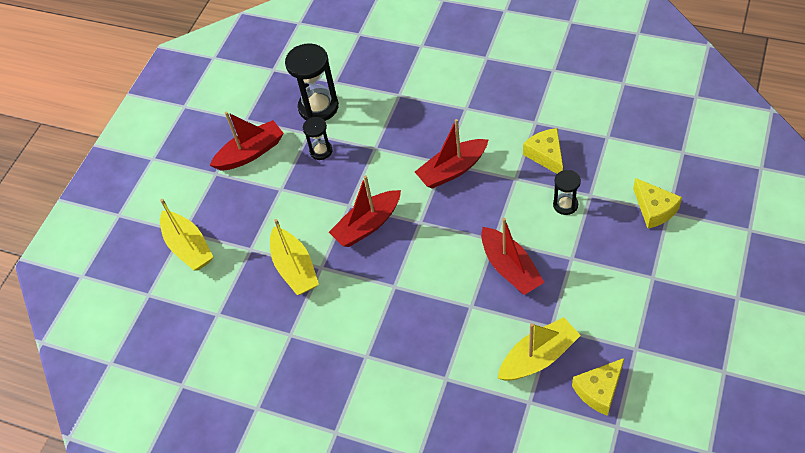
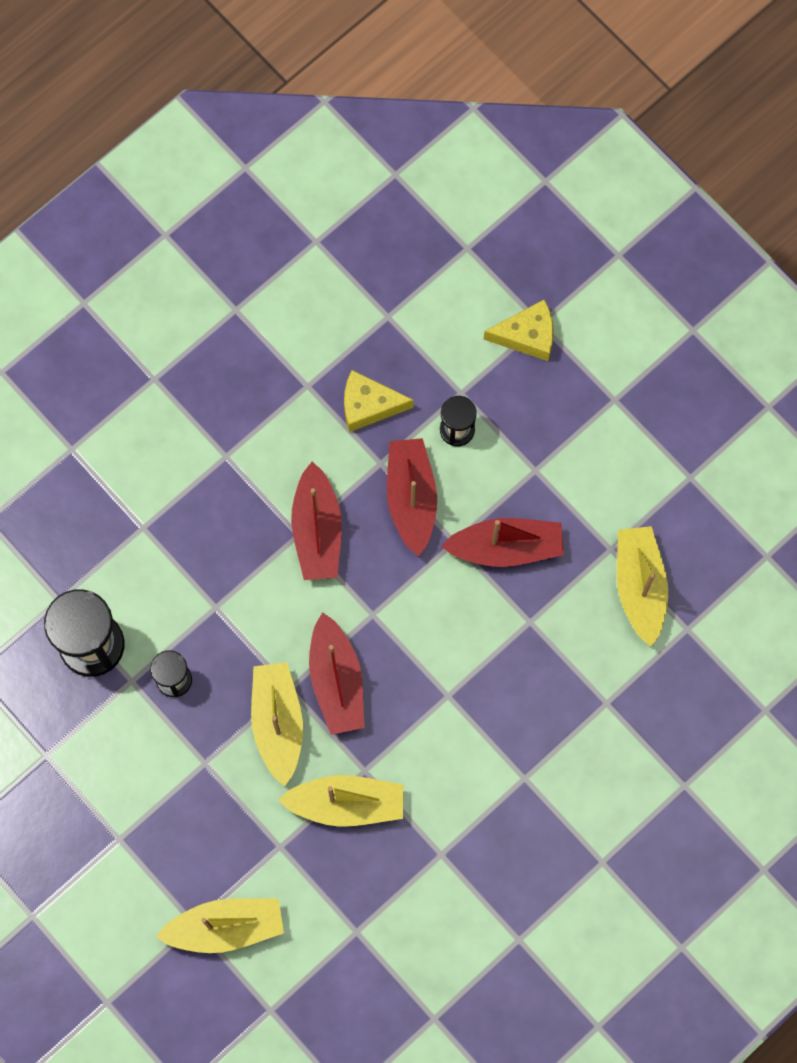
camera: 70 degrees left, 20 degrees up
red boat [210,111,284,171] -> red boat moved to [387,438,437,557]
yellow cheese [572,358,624,416] -> none
none -> yellow boat [251,662,303,786]

